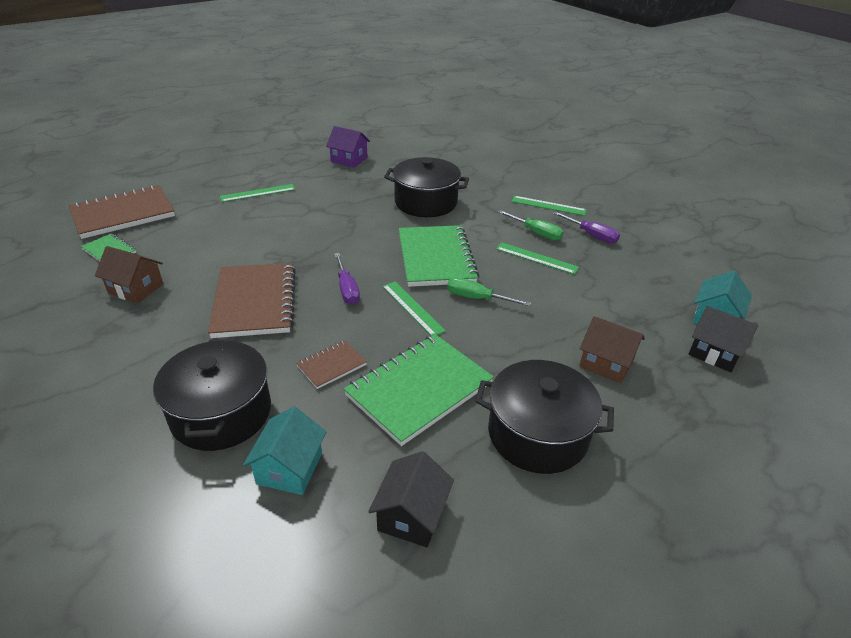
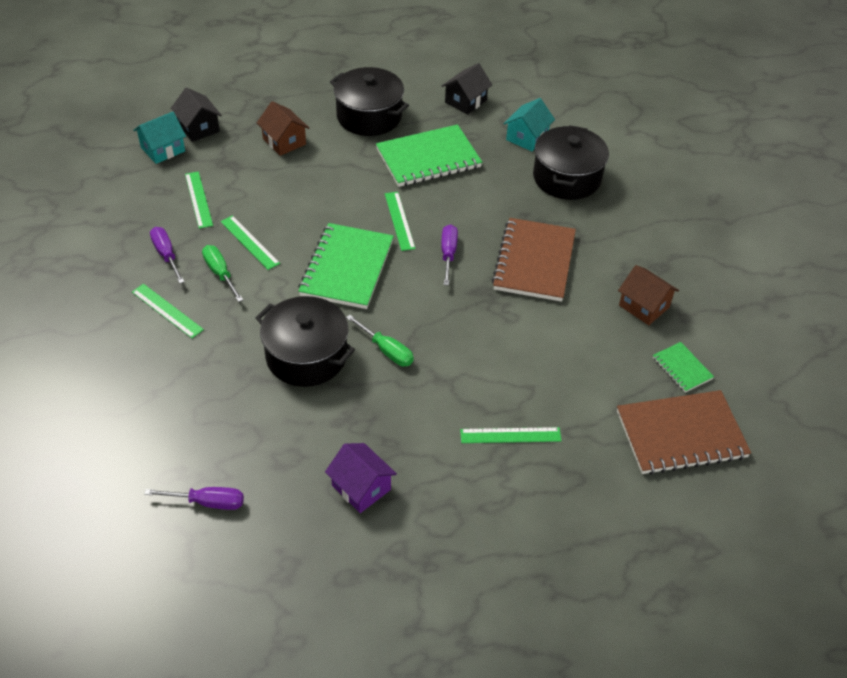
camera: 160 degrees left, 10 degrees up
brown notebook [296,340,367,389] -> none
green screwdriver [447,277,531,306] -> green screwdriver moved to [346,315,414,366]
none -> purple screwdriver [144,487,244,510]
none -> green ruler [185,171,213,229]

